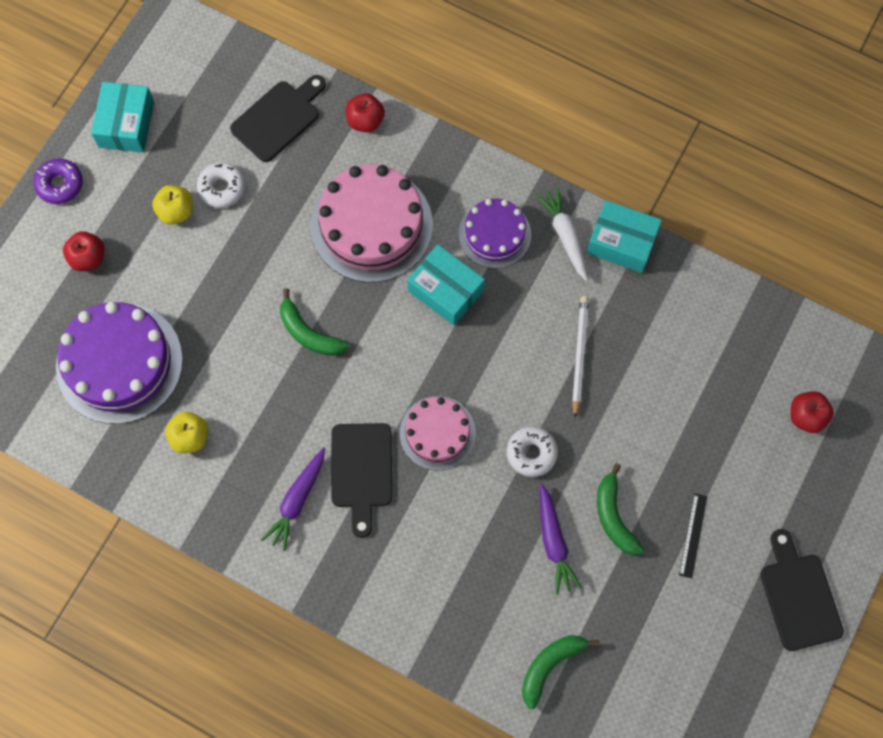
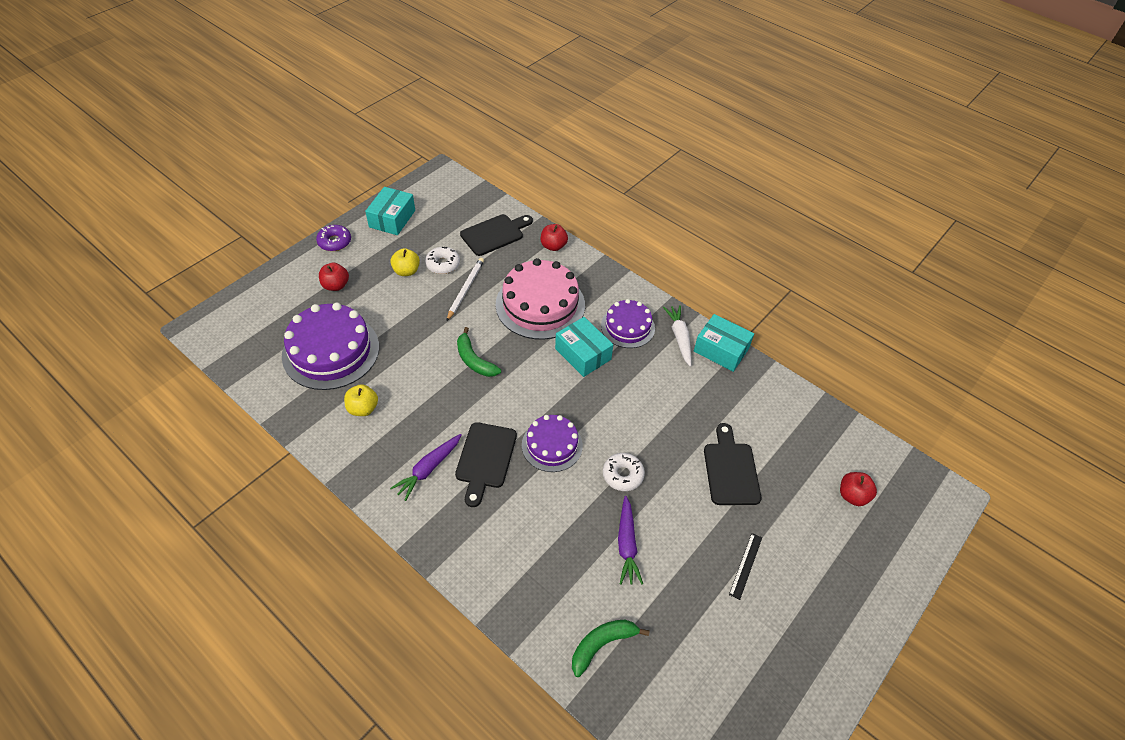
camera: 10 degrees right, 20 degrees down
pink cake [400,396,476,470] -> purple cake [522,415,583,472]
white pencil [572,296,589,418] -> white pencil moved to [447,258,484,321]
green banana [597,463,644,555] -> none
black cutting board [760,529,844,651] -> black cutting board moved to [704,423,761,505]

